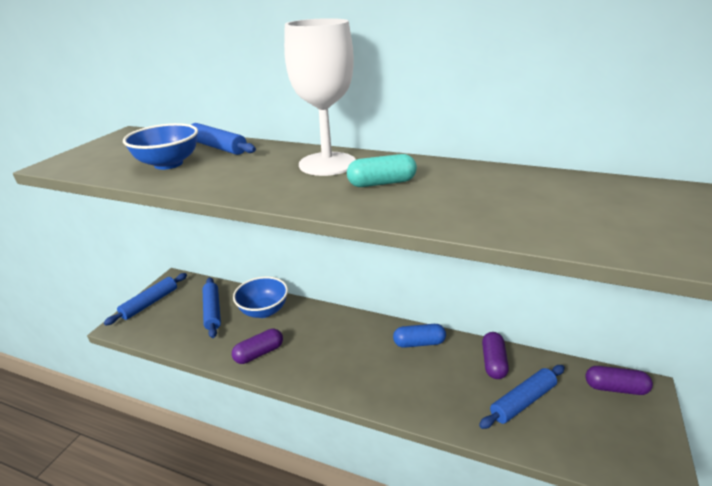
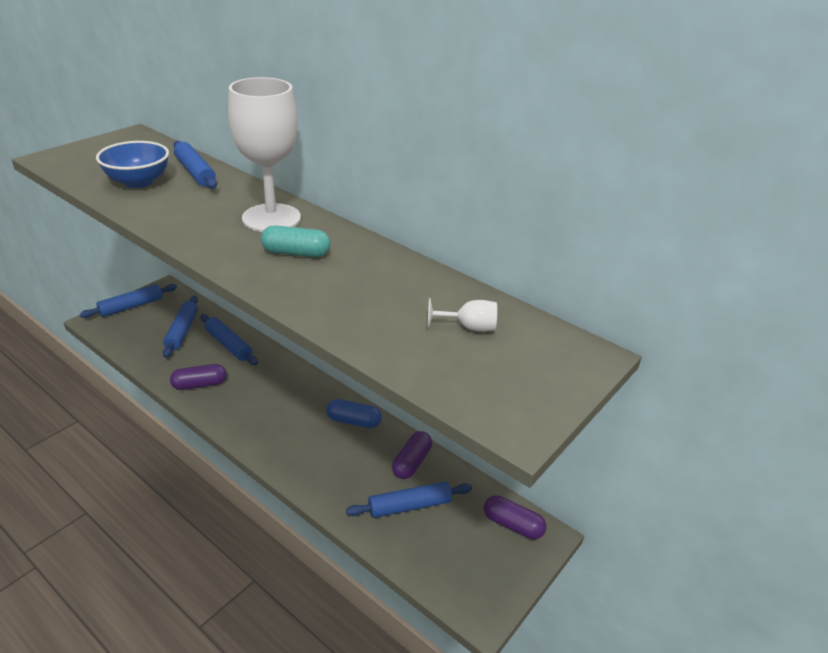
camera: 15 degrees right, 5 degrees up
blue bowl [233,277,288,318] -> blue rolling pin [200,314,258,365]
none -> white goblet [428,298,497,332]

